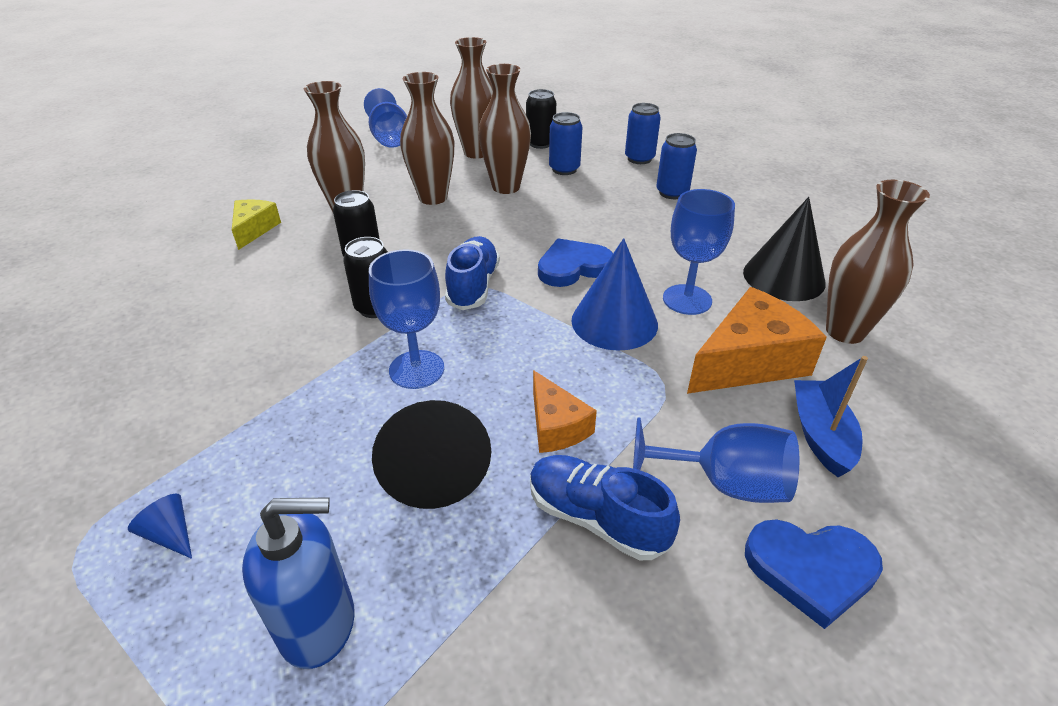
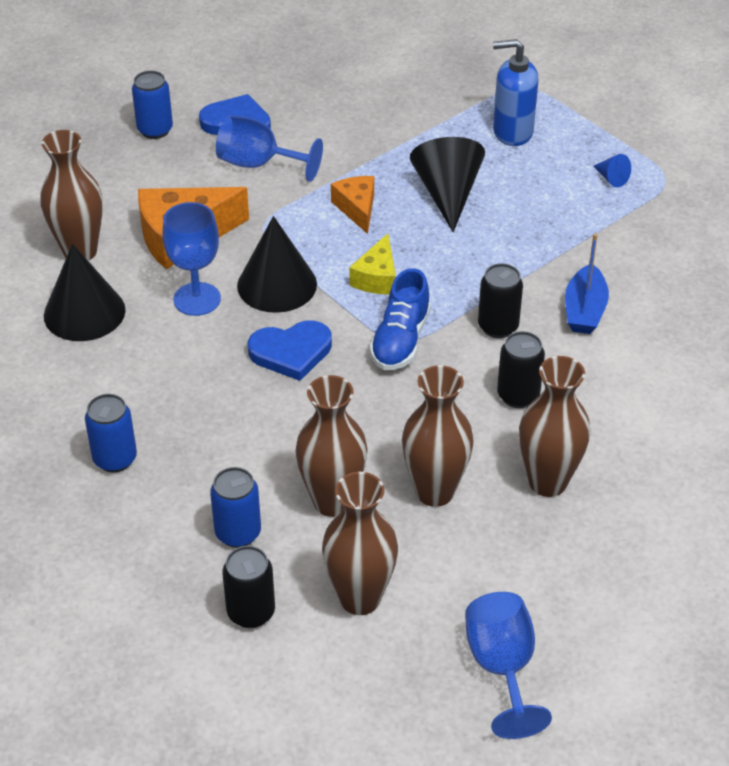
camera: 170 degrees left, 5 degrees up
yellow cheese [232,200,281,250] -> yellow cheese moved to [349,233,396,294]
blue goblet [369,249,444,389] -> none
blue shoe [530,455,680,560] -> none
blue cone [571,238,658,351] -> black cone [237,216,317,313]
blue can [625,103,661,164] -> blue can moved to [132,70,173,139]
blue boat [794,356,868,477] -> blue boat moved to [565,233,609,334]

